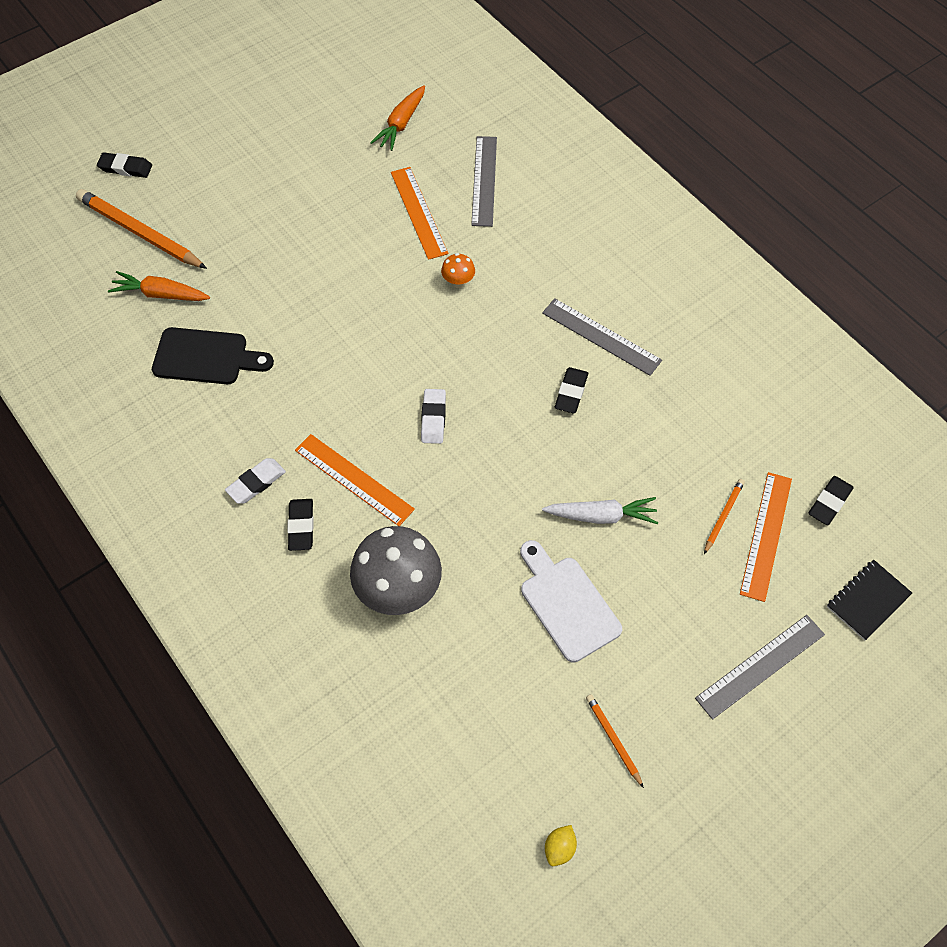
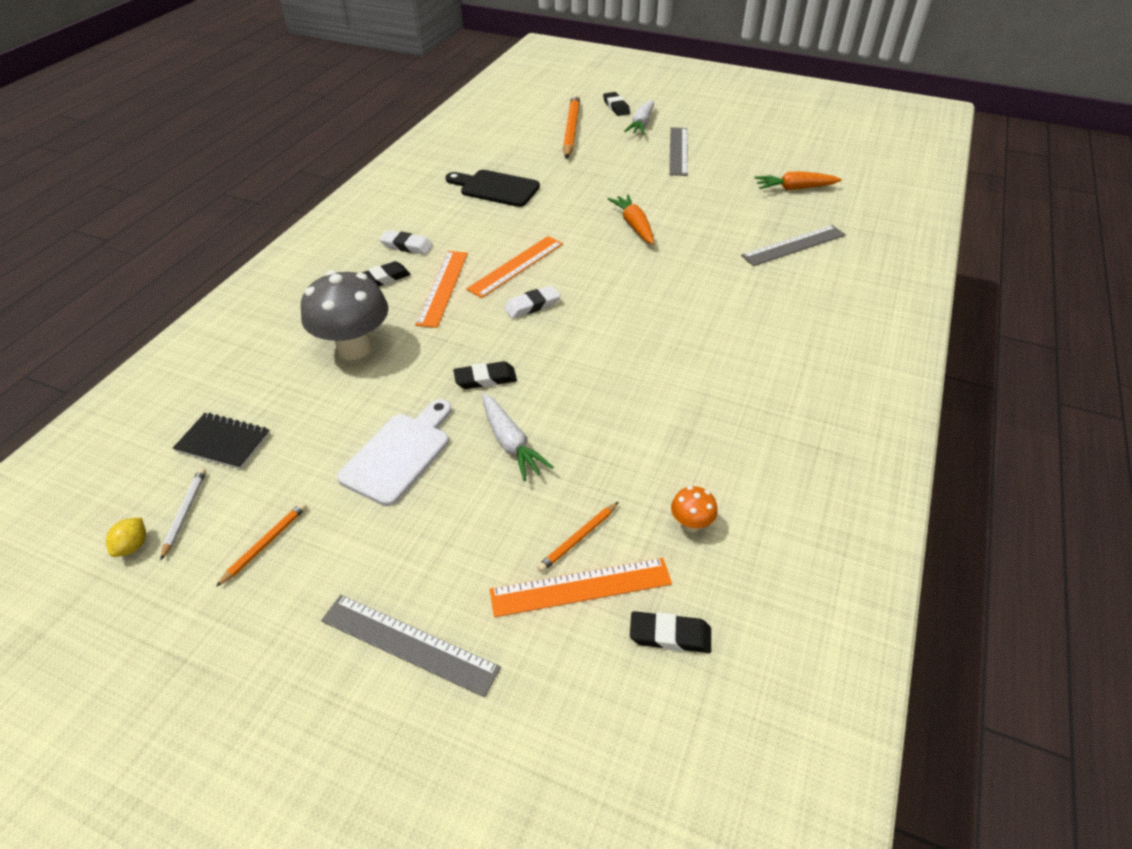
camera: 60 degrees right, 15 degrees down
orange carrot [108,271,210,301] -> orange carrot moved to [608,194,654,245]
black cutting board [152,327,274,384] -> black cutting board turned 135 degrees clockwise [446,170,540,207]
orange ruler [391,167,448,260] -> orange ruler moved to [466,236,563,298]
orange mushroom [441,253,475,288] -> orange mushroom moved to [671,486,718,532]
grey ruler [542,298,662,376] -> grey ruler moved to [669,127,688,176]
yellow lemon [545,825,577,866] -> yellow lemon turned 75 degrees counterclockwise [106,518,146,557]
black eraser [555,367,588,413] -> black eraser moved to [453,361,517,389]
orange pencil [704,479,745,554] -> orange pencil turned 135 degrees clockwise [537,502,619,572]
black notebook [827,560,912,641] -> black notebook moved to [173,413,270,469]
none -> white pencil [161,468,206,560]
none -> white carrot [624,100,654,135]

